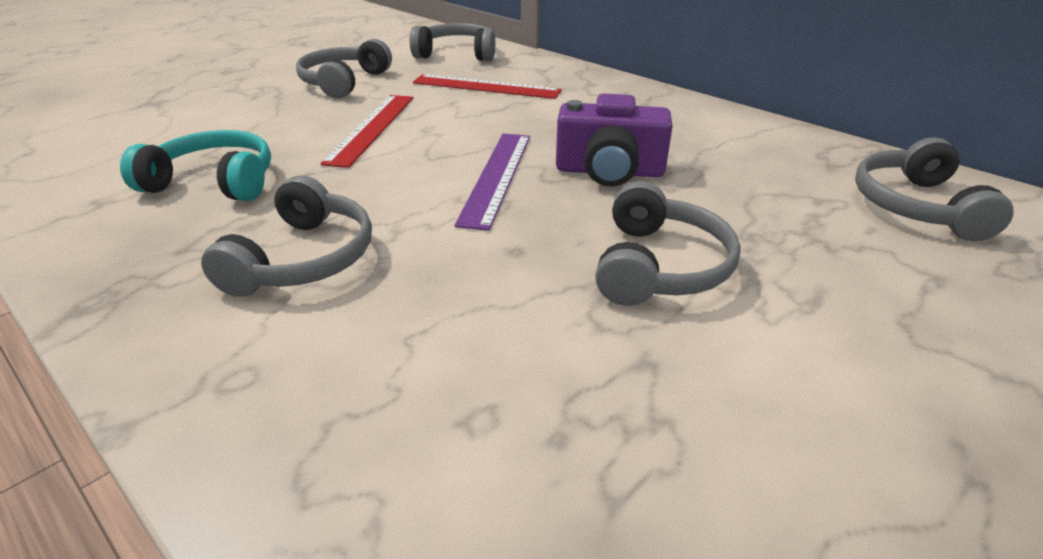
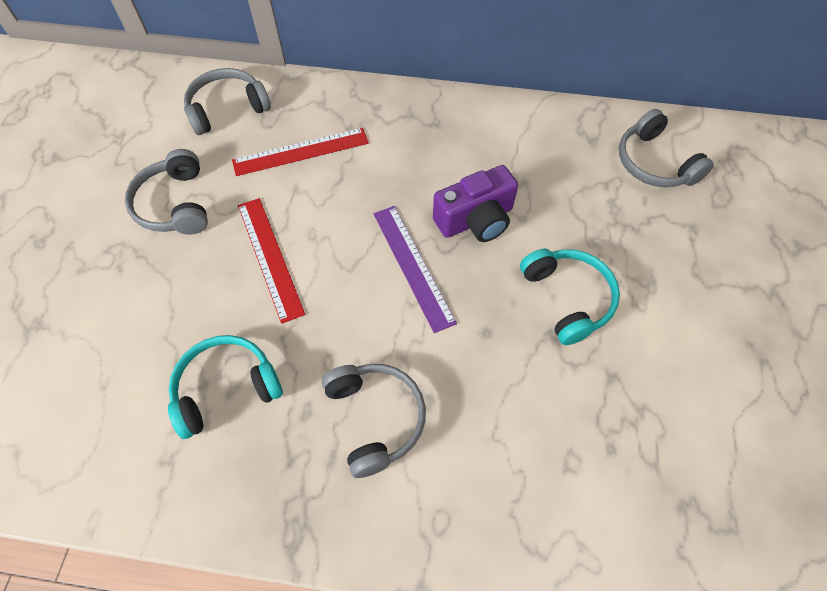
camera: 35 degrees left, 25 degrees up
grey headphones [595,181,741,306] -> turquoise headphones [520,249,620,345]

